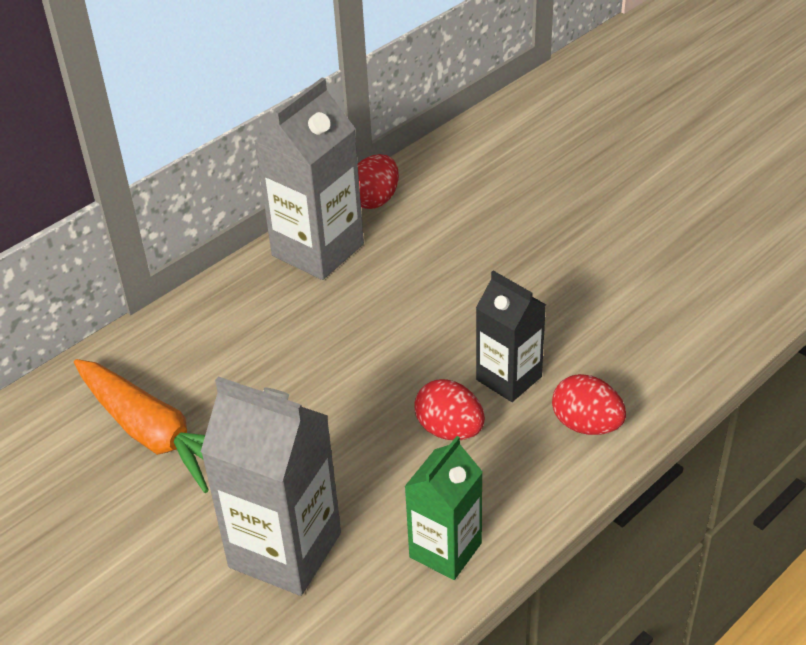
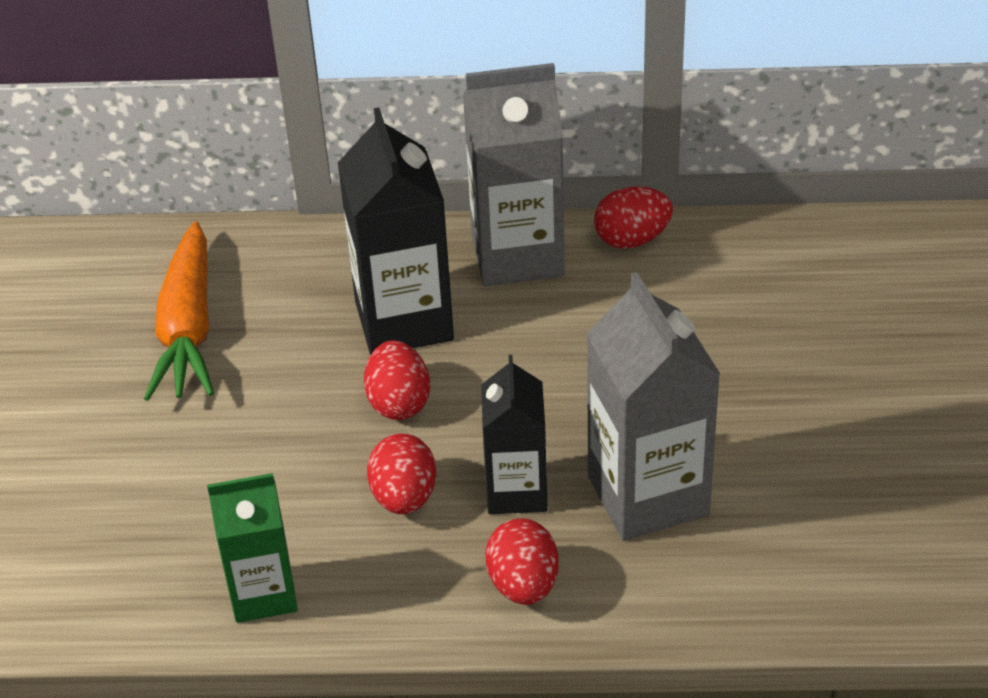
camera: 45 degrees right, 0 degrees up
grey carton [201,376,341,596] -> grey carton moved to [587,272,720,541]
none -> black carton [338,107,454,355]
none -> red egg [364,340,430,420]

